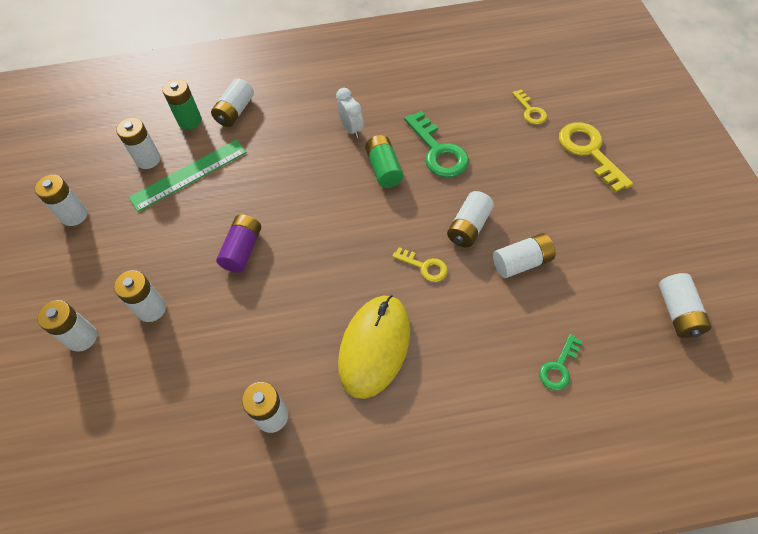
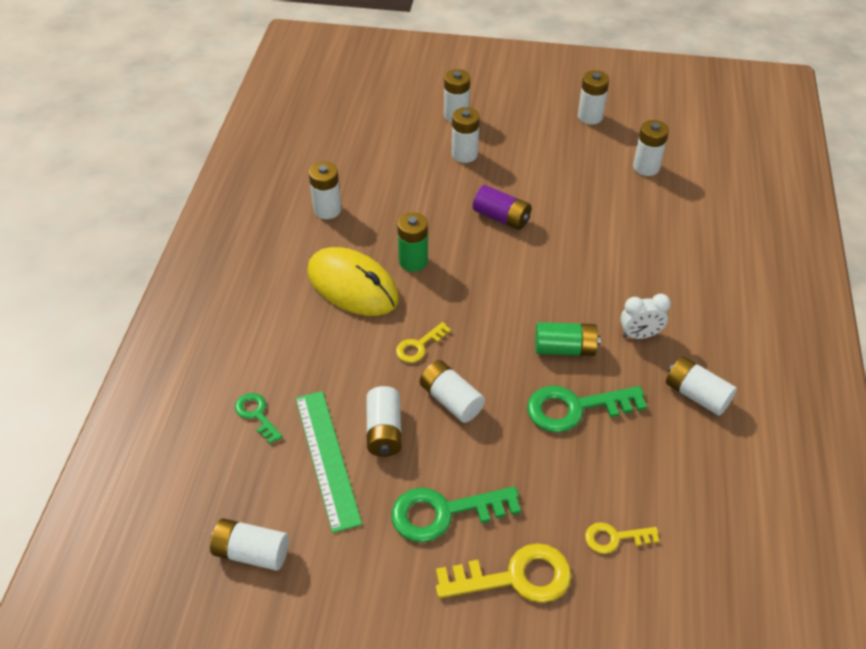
camera: 105 degrees right, 10 degrees down
green ruler [129,140,247,212] -> green ruler moved to [296,391,362,533]
green battery [162,79,202,130] -> green battery moved to [397,212,428,272]
white battery [211,78,254,127] -> white battery moved to [666,356,737,416]
none -> green key [391,486,521,542]

